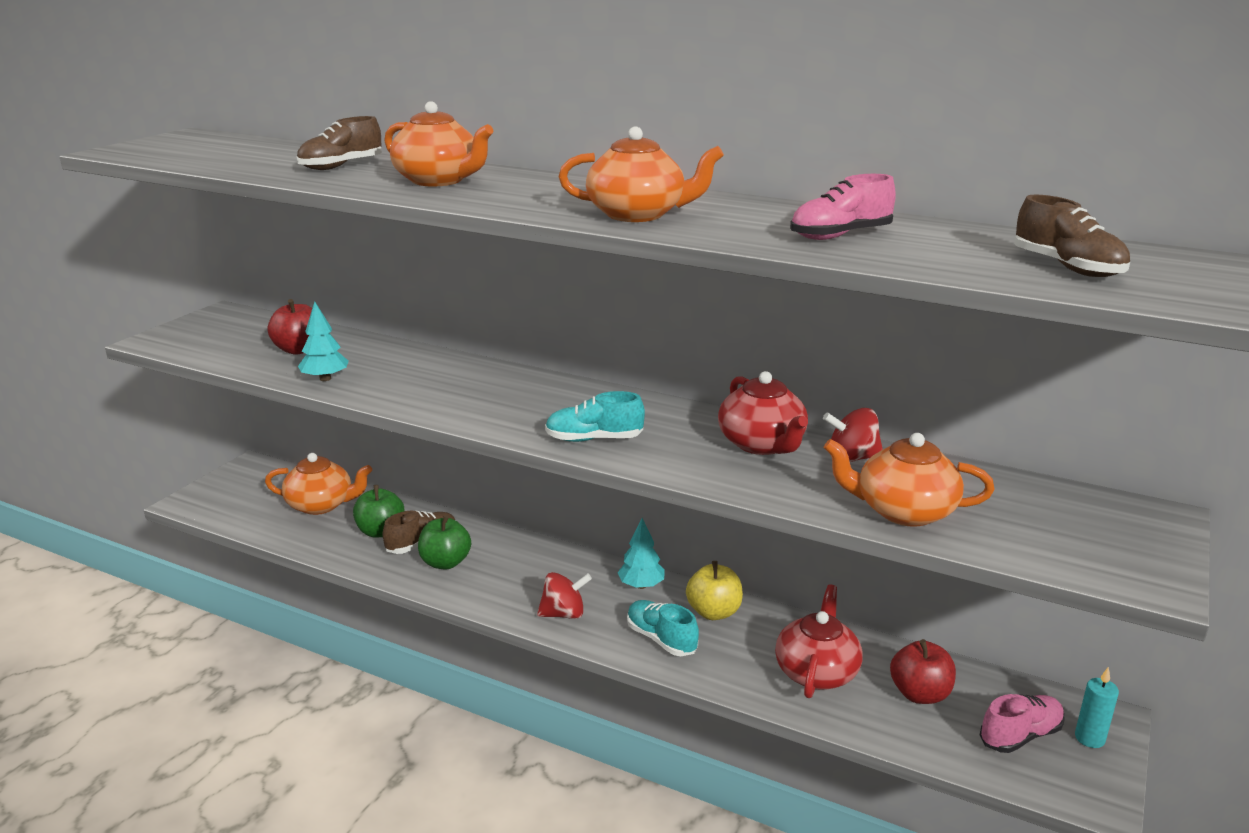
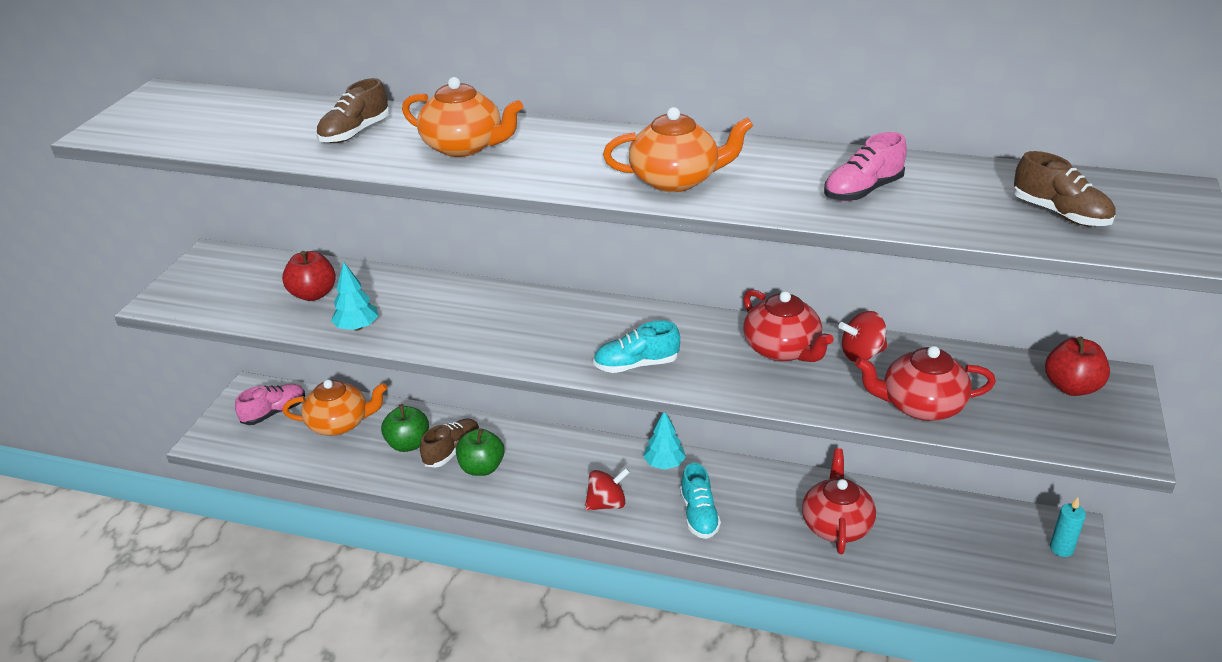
camera: 10 degrees left, 10 degrees up
turquoise shoe [627,600,699,656] -> turquoise shoe turned 135 degrees counterclockwise [680,463,721,539]
yellow apple [686,561,743,620] -> none
orange teapot [824,433,995,527] -> red teapot [855,346,996,421]
red apple [890,639,956,704] -> red apple moved to [1045,336,1110,396]
pink shoe [980,694,1065,753] -> pink shoe moved to [235,384,305,425]

